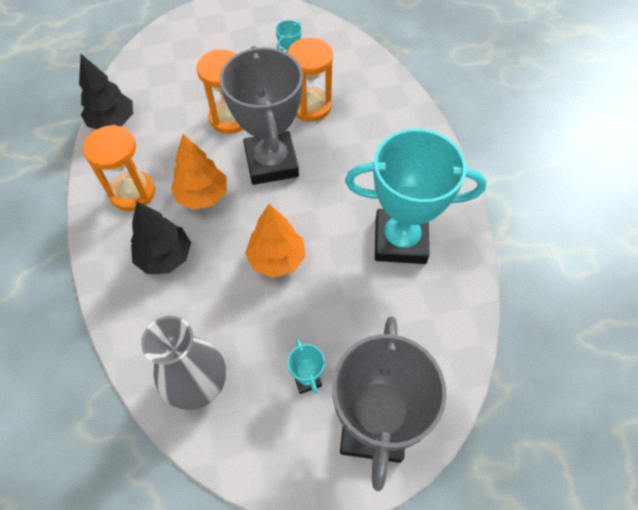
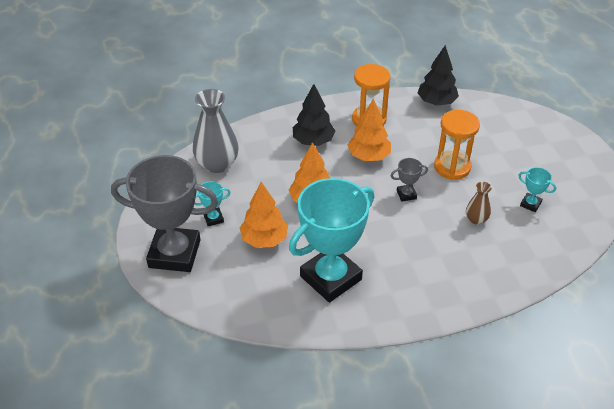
camera: 90 degrees right, 15 degrees down
grey trophy [220,46,303,185] -> grey trophy [391,158,428,202], size x0.40
orange hourglass [287,38,333,122] -> brown vase [466,182,492,225]
turquoise trophy [345,129,486,264] -> turquoise trophy turned 45 degrees clockwise [289,178,374,303]
none -> orange tree [240,182,288,248]

